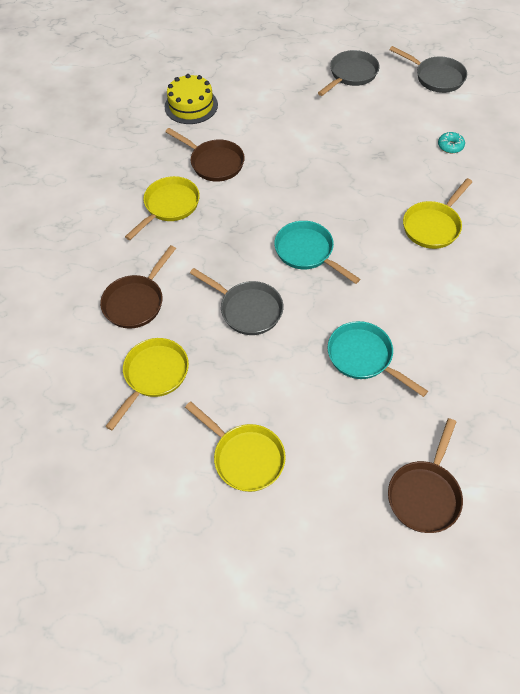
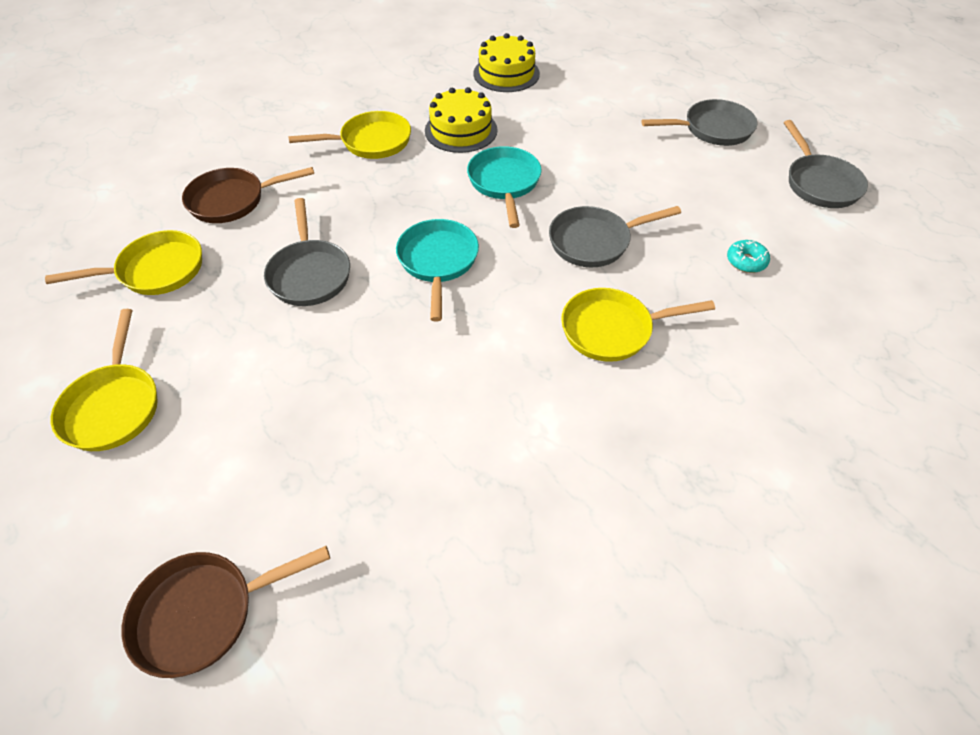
camera: 40 degrees right, 5 degrees down
brown pan [165,128,245,182] -> yellow cake [425,87,498,153]
turquoise pan [327,321,428,397] -> turquoise pan moved to [467,146,541,228]
none -> grey pan [549,206,681,267]

